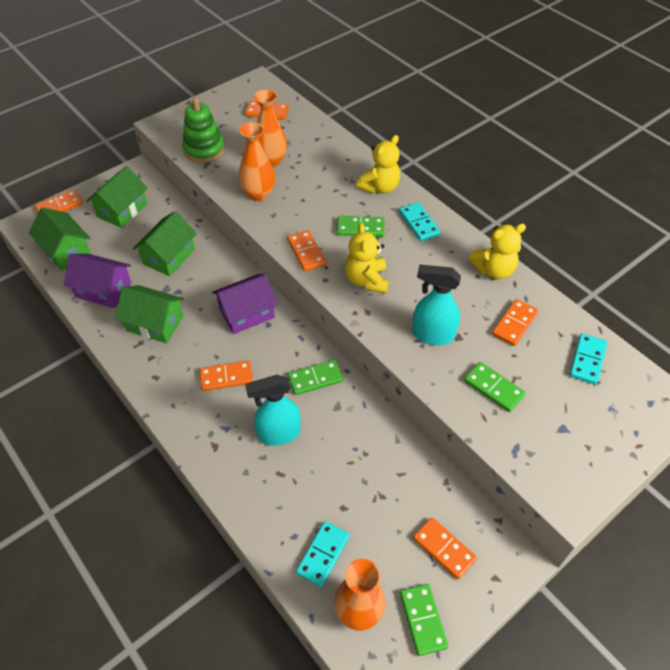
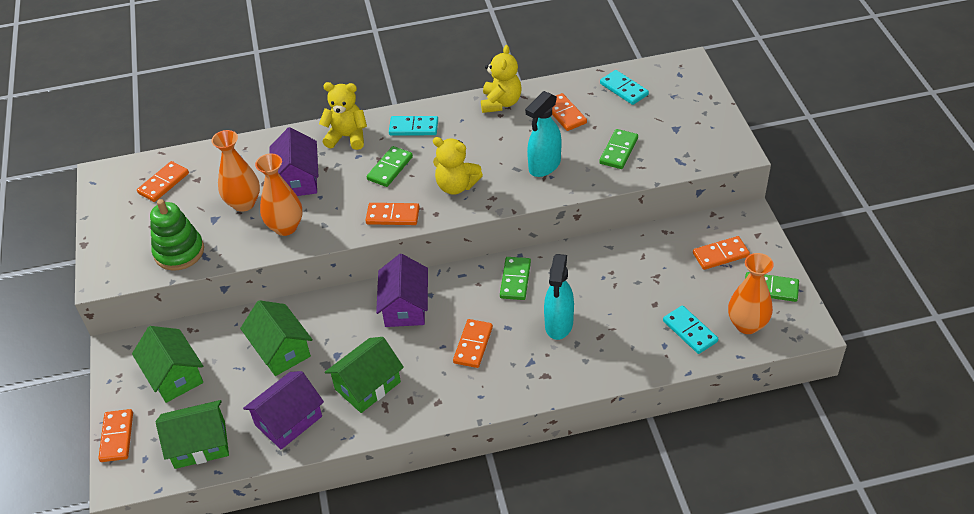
camera: 60 degrees left, 5 degrees down
yellow teddy bear [356,135,400,194] -> yellow teddy bear turned 60 degrees counterclockwise [319,82,367,150]
green domino [464,362,525,412] -> green domino turned 45 degrees counterclockwise [599,129,638,169]
none -> purple house [269,127,319,196]

